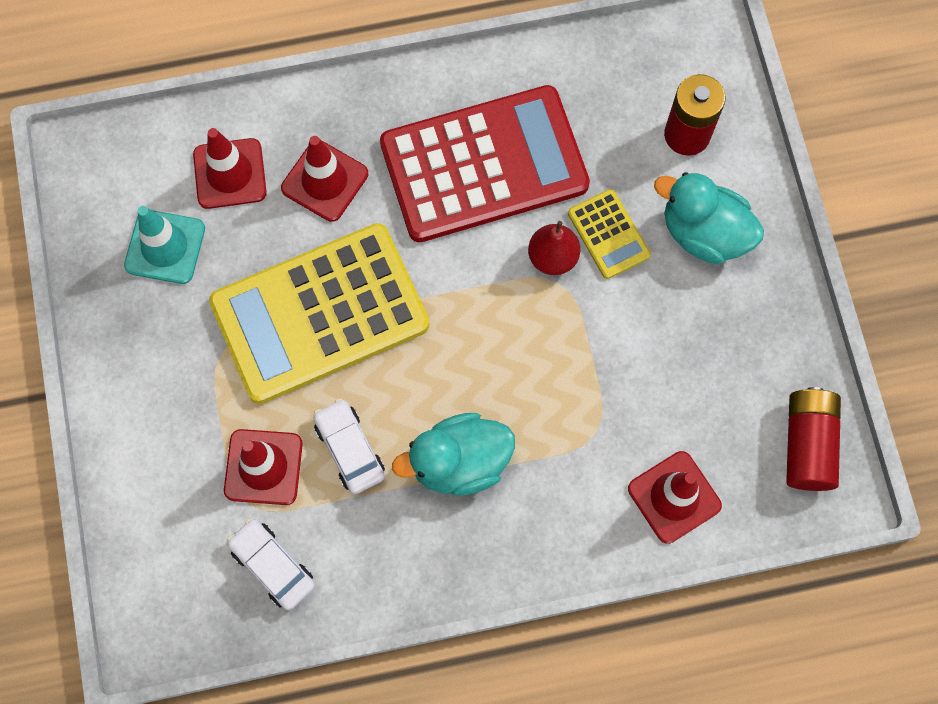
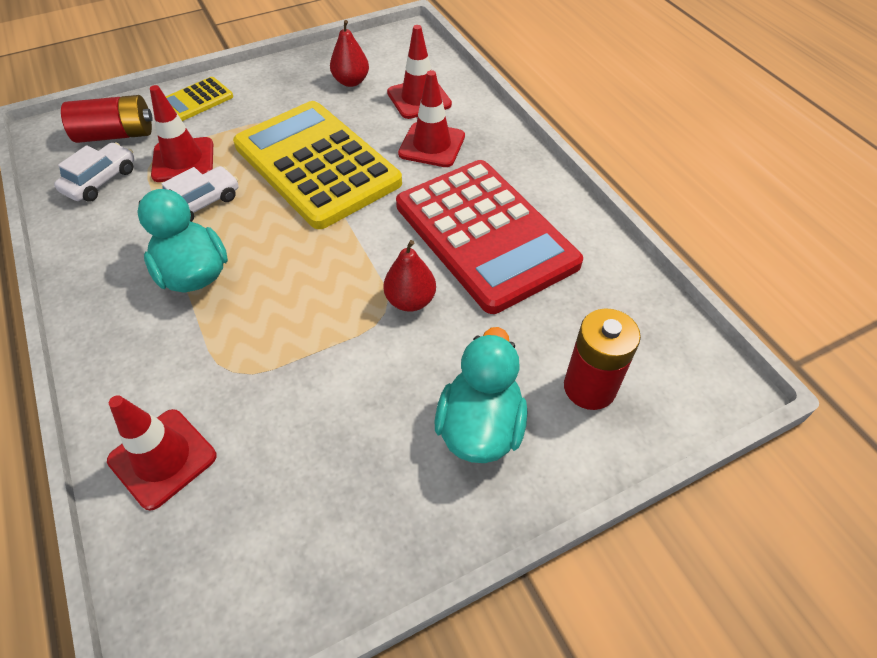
camera: 75 degrees right, 20 degrees down
turquoise traffic cone [124,206,205,284] -> red pear [330,20,369,87]
yellow calculator [568,189,651,279] -> yellow calculator moved to [165,77,233,121]
red battery [786,387,841,491] -> red battery moved to [61,95,153,143]

